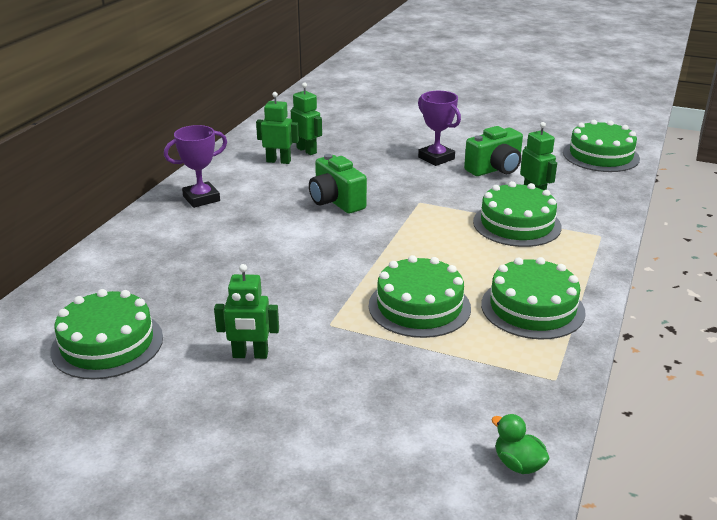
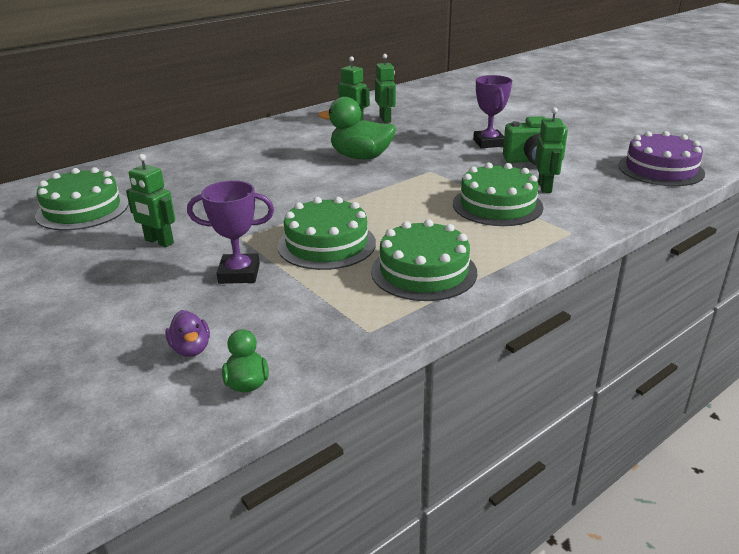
camera: 30 degrees right, 0 degrees up
purple trophy [164,125,227,208] -> purple trophy moved to [187,180,274,284]
green camera [309,154,367,214] -> green duck [318,97,396,159]
green cake [563,120,640,172] -> purple cake [618,131,705,186]
none -> purple duck [165,310,210,357]

